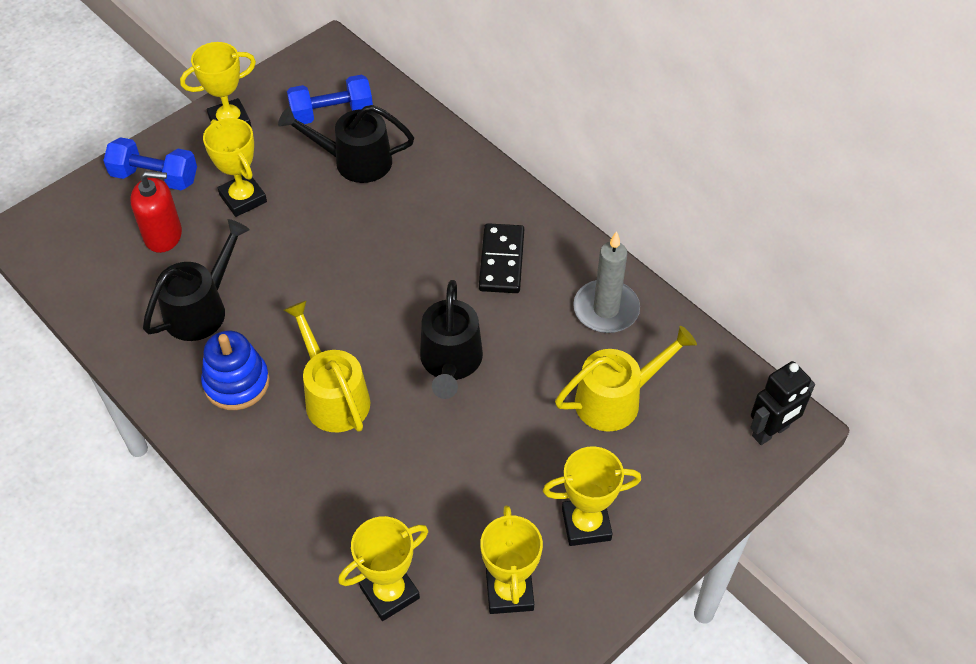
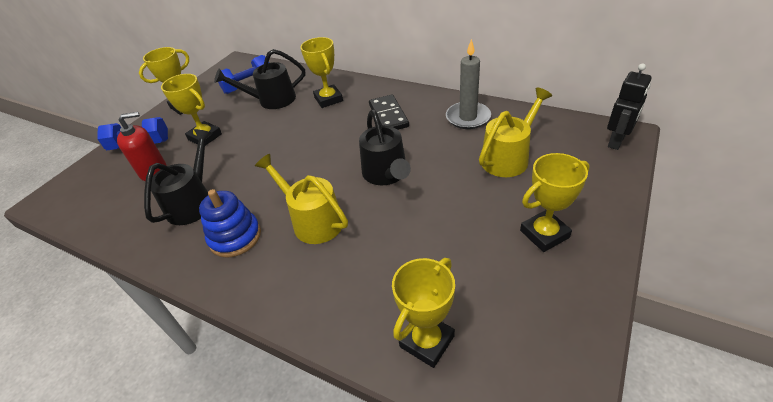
camera: 15 degrees left, 10 degrees down
yellow trophy [480,505,543,614] -> yellow trophy moved to [300,37,343,108]

